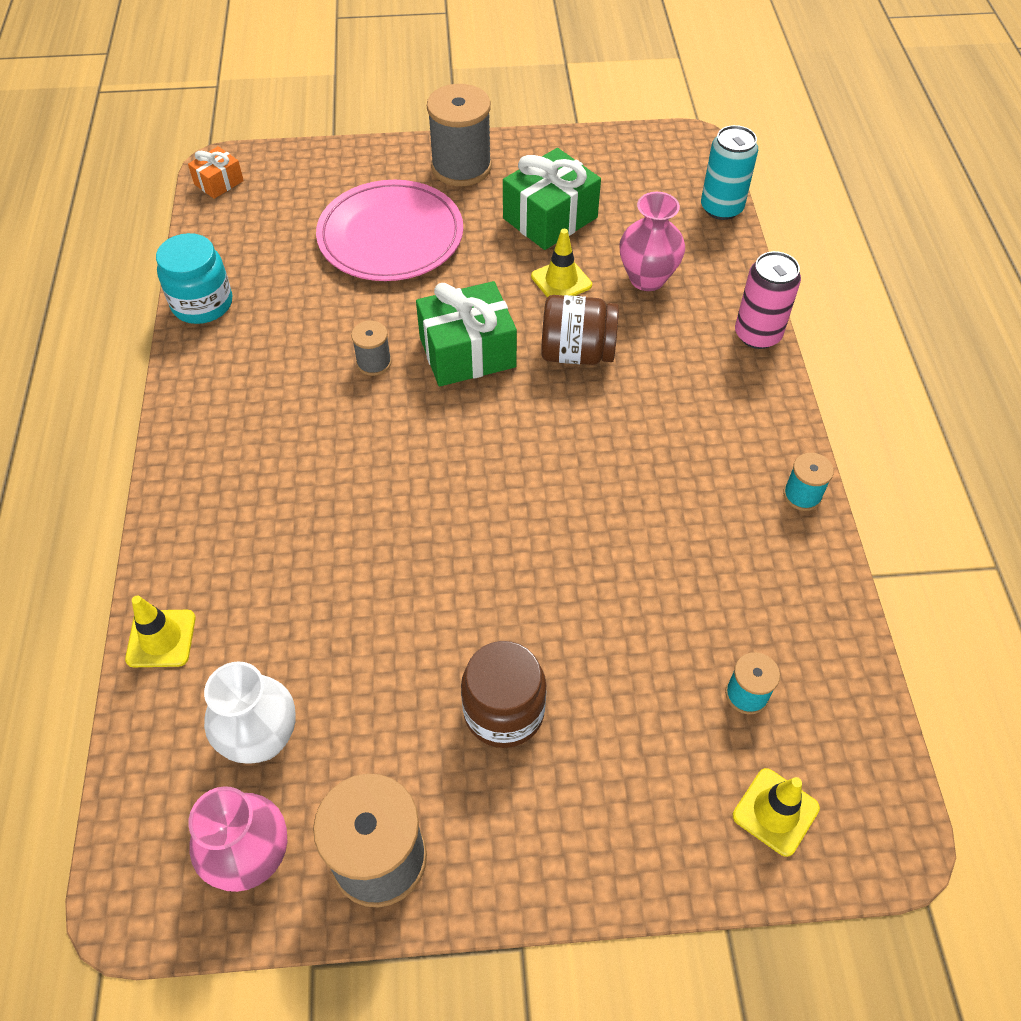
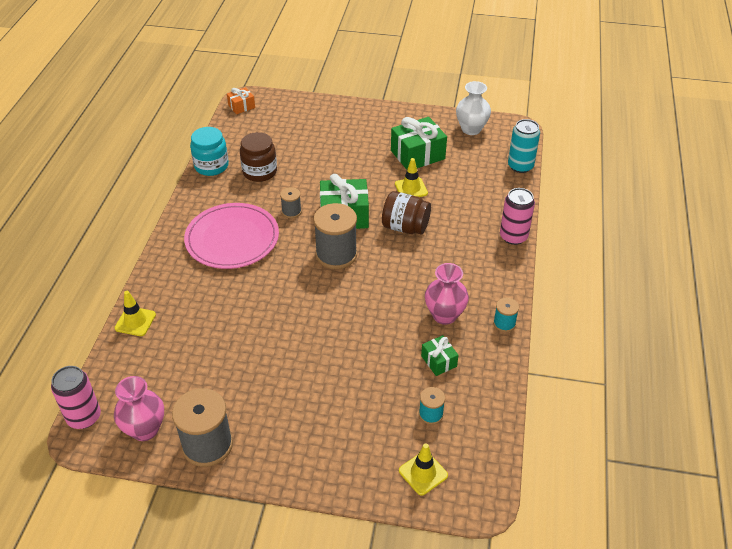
camera: 15 degrees right, 10 degrees down
white vase [204,661,296,764] -> white vase moved to [456,81,491,135]
pink plate [316,180,463,281] -> pink plate moved to [184,203,279,269]
grey spool [427,84,492,186] -> grey spool moved to [313,203,357,269]
brown jar [461,641,546,748] -> brown jar moved to [240,132,277,182]
pink vase [620,192,685,291] -> pink vase moved to [425,263,469,325]
none -> pink can [51,366,101,429]
none -> green gift [421,335,458,376]

